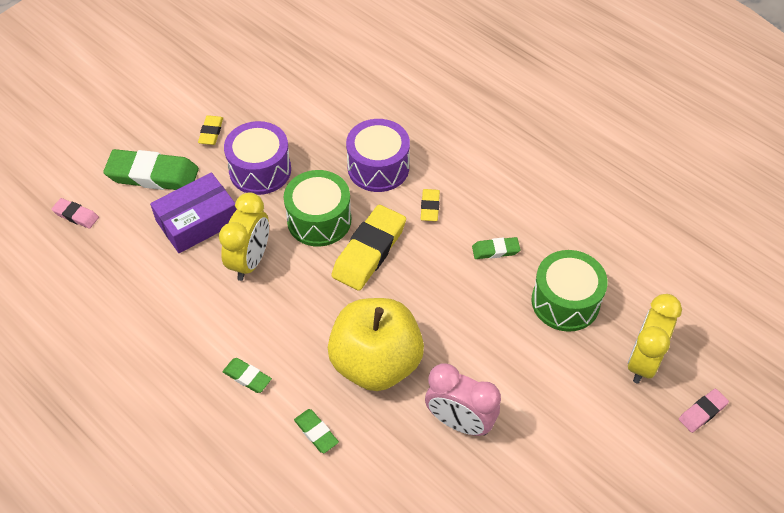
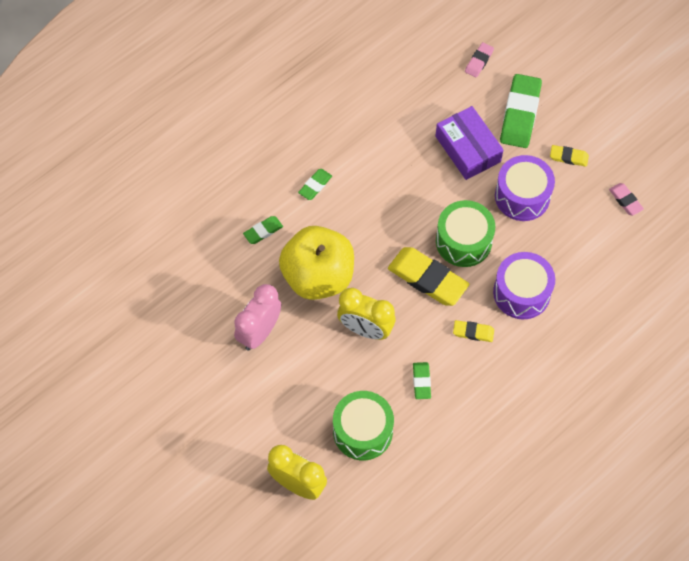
camera: 95 degrees right, 10 degrees up
yellow clock [219,192,269,281] -> yellow clock moved to [337,288,395,340]
pink eraser [679,389,729,433] -> pink eraser moved to [609,183,644,216]

